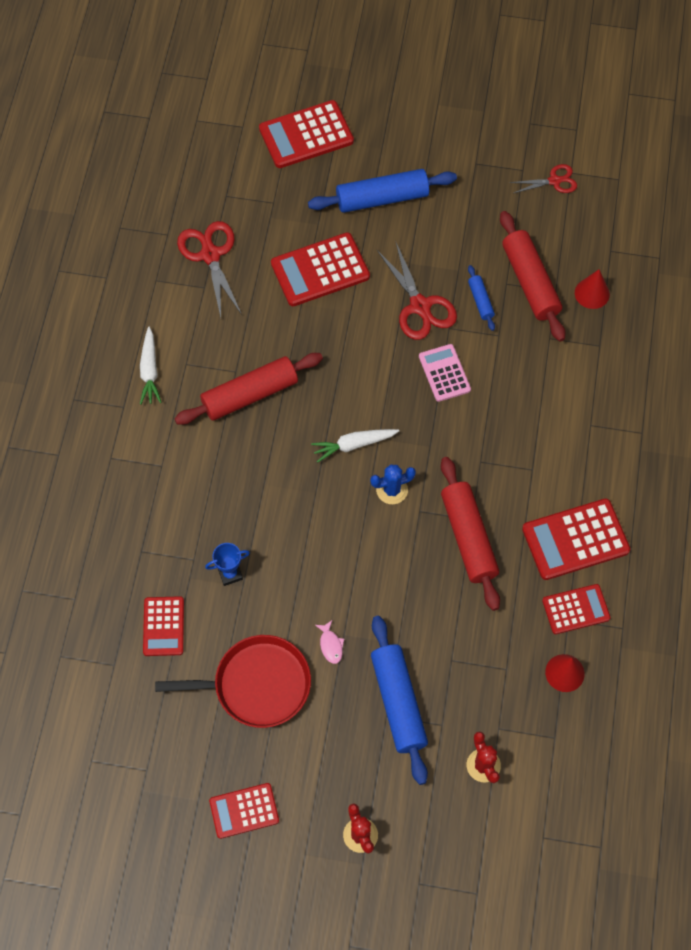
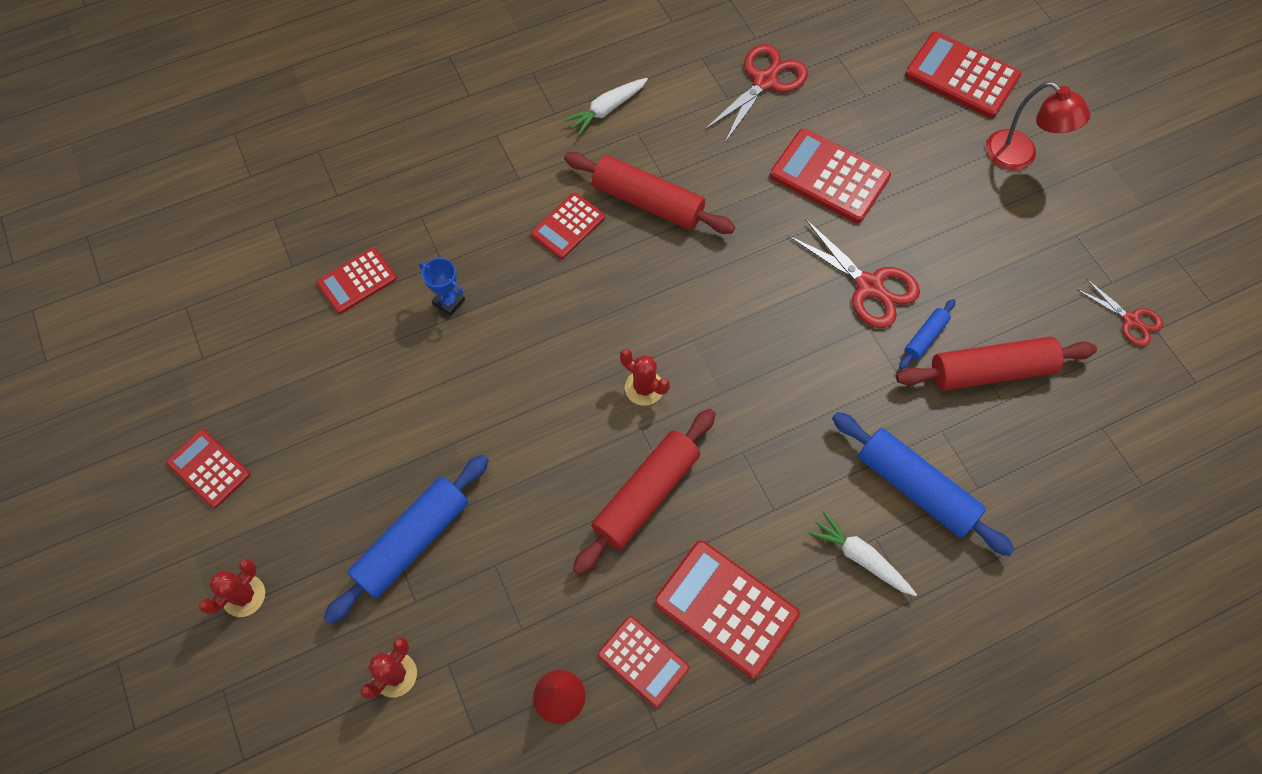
camera: 55 degrees right, 0 degrees up
red pan [155,635,311,728] -> none
blue rolling pin [308,169,457,213] -> blue rolling pin moved to [832,412,1015,556]
white carrot [311,429,399,463] -> white carrot moved to [808,511,917,596]
pink fish [315,620,344,664] -> none
blue cactus [370,464,416,504] -> red cactus [620,349,670,406]
red scissors [377,243,457,340] -> red scissors turned 75 degrees counterclockwise [788,219,920,328]
pink calculator [419,344,471,402] -> none
red rolling pin [500,211,565,342] -> red rolling pin turned 45 degrees clockwise [896,337,1097,390]
red cone [575,269,610,309] -> none
none -> red calculator [531,192,605,259]
none -> red lamp [986,82,1091,170]

